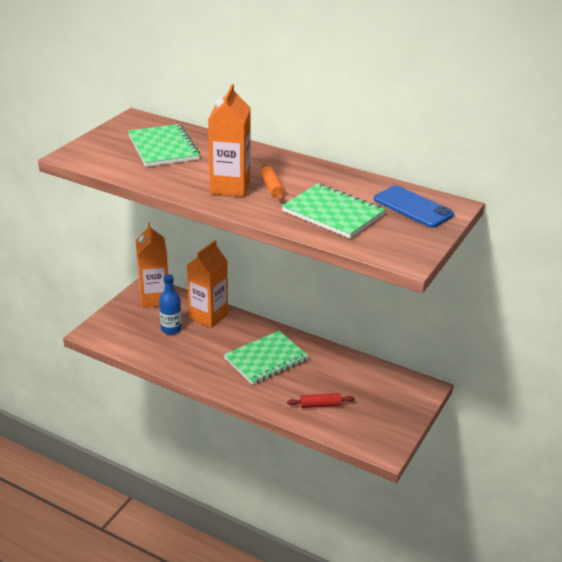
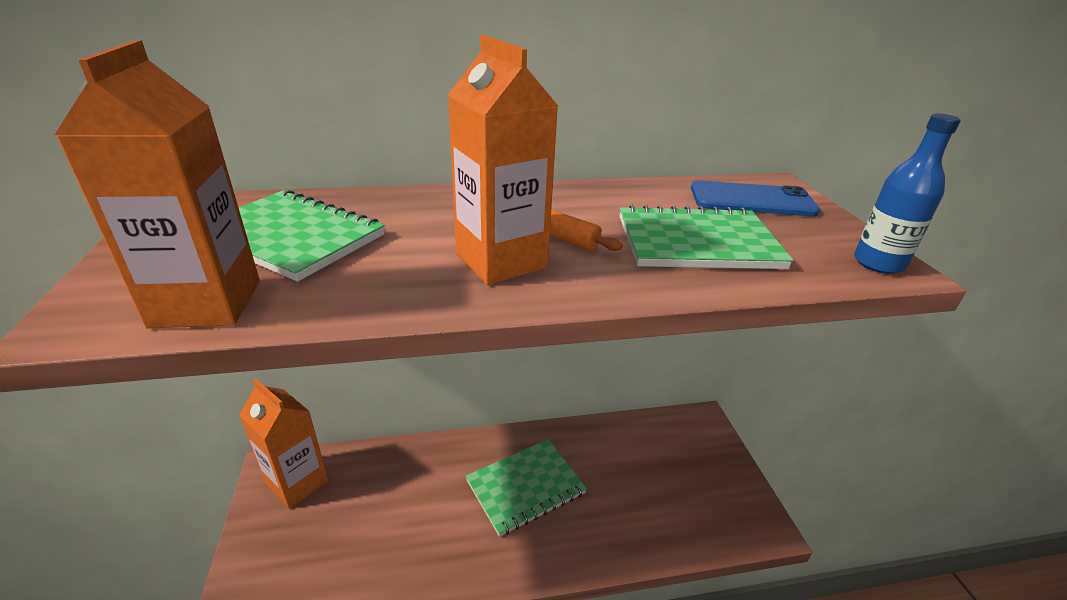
camera: 40 degrees left, 0 degrees up
blue bottle [159,274,182,335] -> blue bottle moved to [854,114,961,274]
orange carton [187,240,228,328] -> orange carton moved to [55,40,260,328]
green notebook [224,331,309,385] -> green notebook turned 45 degrees clockwise [466,439,587,537]
red rolling pin [287,393,355,408] -> none

